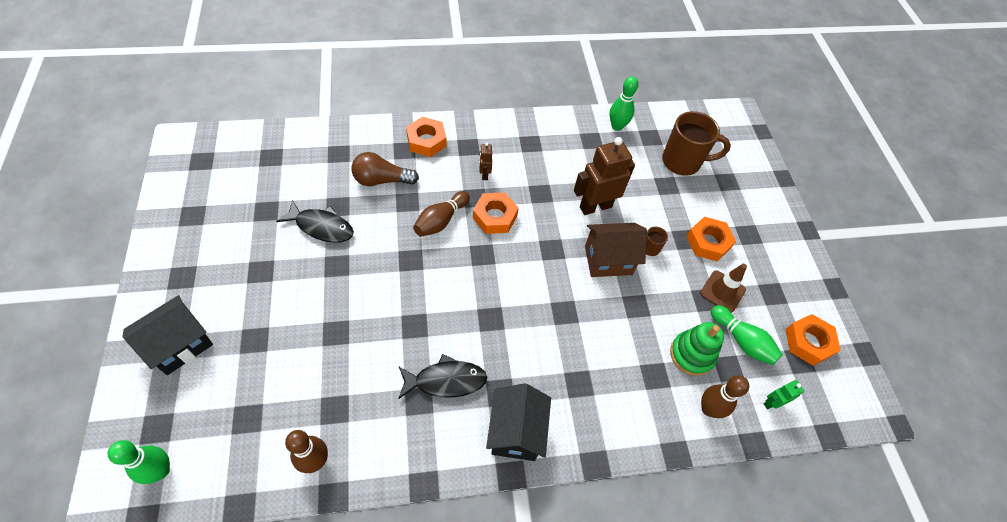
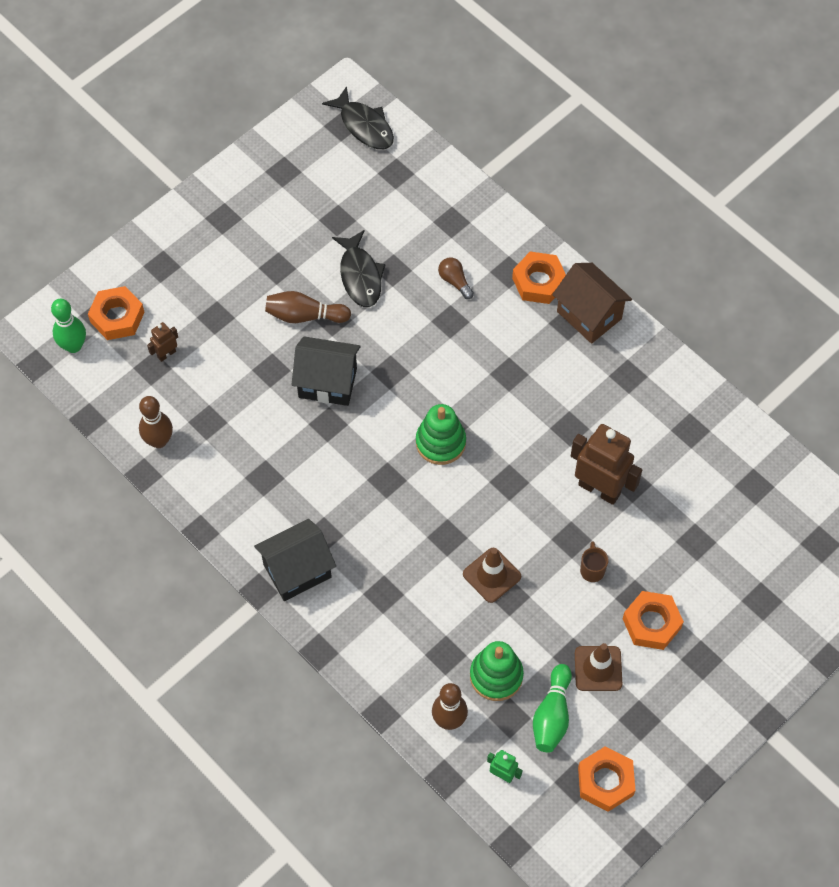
camera: 60 degrees right, 5 degrees up
black house [122,295,213,375] -> black house moved to [291,336,361,406]
brown light bulb [352,152,419,186] -> brown light bulb [438,257,474,299], size x0.60
black fish [398,354,487,399] -> black fish moved to [322,86,394,149]
brown bowling pin [413,191,470,237] -> brown bowling pin moved to [265,291,351,323]
orange nut [473,192,519,234] -> orange nut moved to [88,286,145,340]
brown robot [479,143,492,180] -> brown robot moved to [147,322,178,362]
brown house [585,223,647,277] -> brown house moved to [552,263,632,344]
green bowling pin [610,76,639,131] -> none
brown mug [662,111,731,176] -> none
none -> green stacking toy [416,404,466,465]
none -> brown traffic cone [463,548,521,603]

